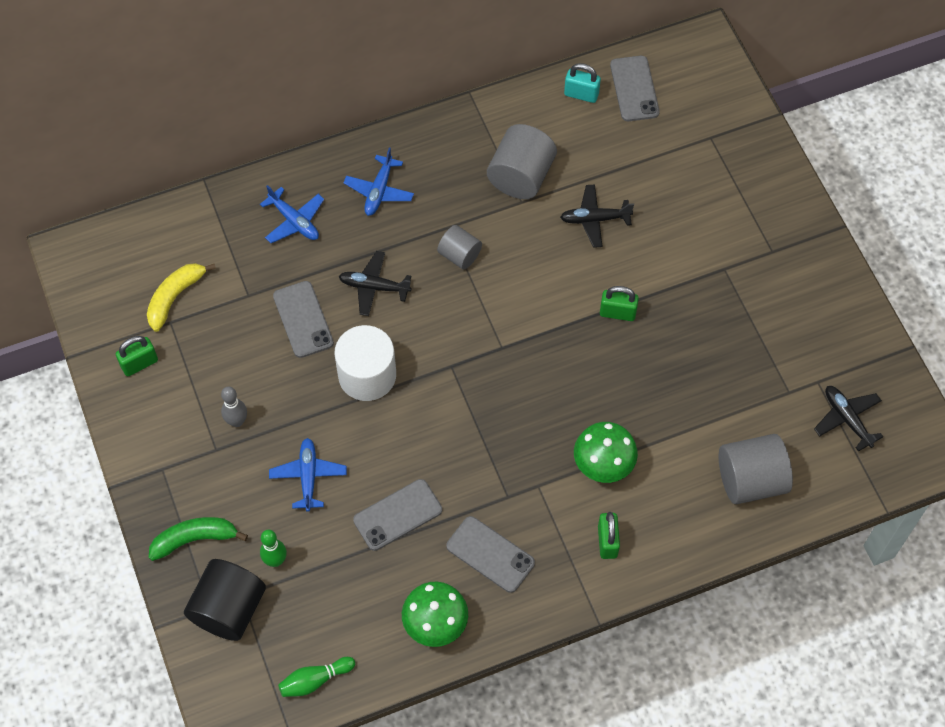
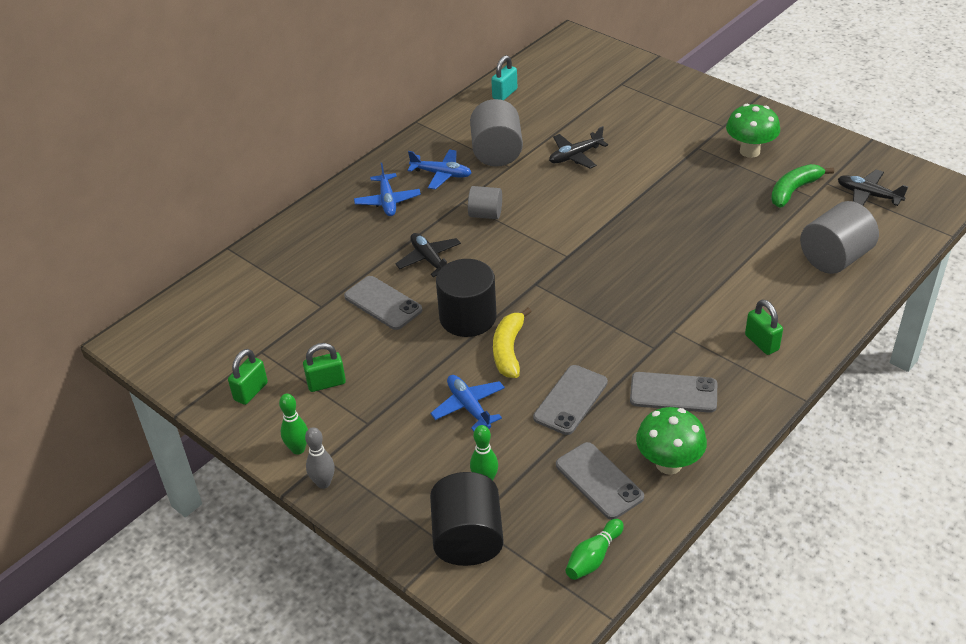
camera: 25 degrees left, 20 degrees down
yellow banana [147,263,216,332] -> yellow banana moved to [493,308,532,378]
green banana [149,517,248,561] -> green banana moved to [771,164,834,208]
grey bowling pin [221,387,247,427] -> grey bowling pin moved to [305,427,335,489]
blue plane [260,185,324,243] -> blue plane moved to [408,149,471,190]
white cylinder [334,325,396,401] -> black cylinder [436,259,496,337]
black plane [339,251,412,316] -> black plane turned 75 degrees clockwise [395,233,461,277]
turquoise padlock [564,63,601,103] -> turquoise padlock turned 45 degrees counterclockwise [491,55,517,100]
green mushroom [574,422,638,483] -> green mushroom moved to [726,104,780,158]
green padlock [600,286,639,321] -> green padlock moved to [303,343,346,392]
grey phone [610,56,660,121] -> grey phone moved to [556,442,644,520]
none -> green bowling pin [279,394,308,455]

